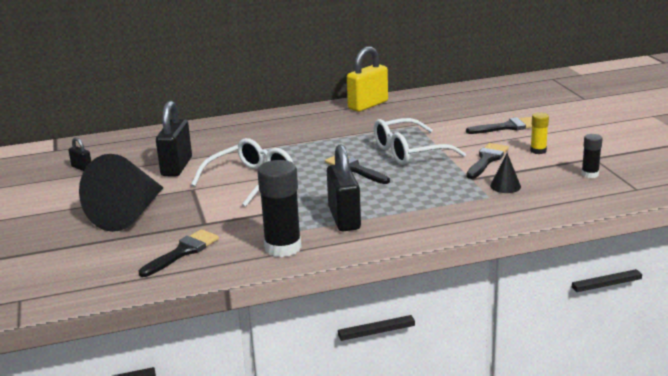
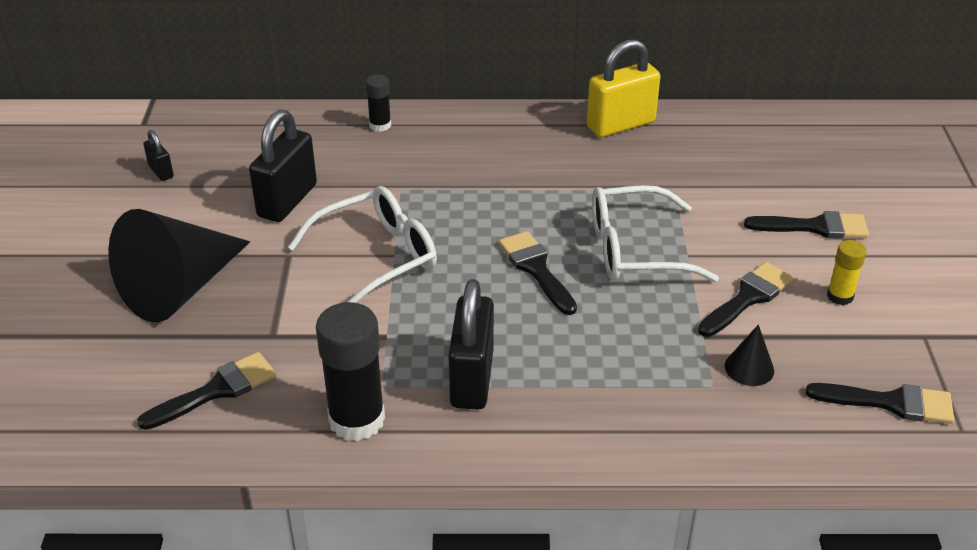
camera: 15 degrees right, 15 degrees up
black glue stick [581,134,603,178] -> black glue stick moved to [366,75,391,132]
none -> black brush [806,383,954,424]

